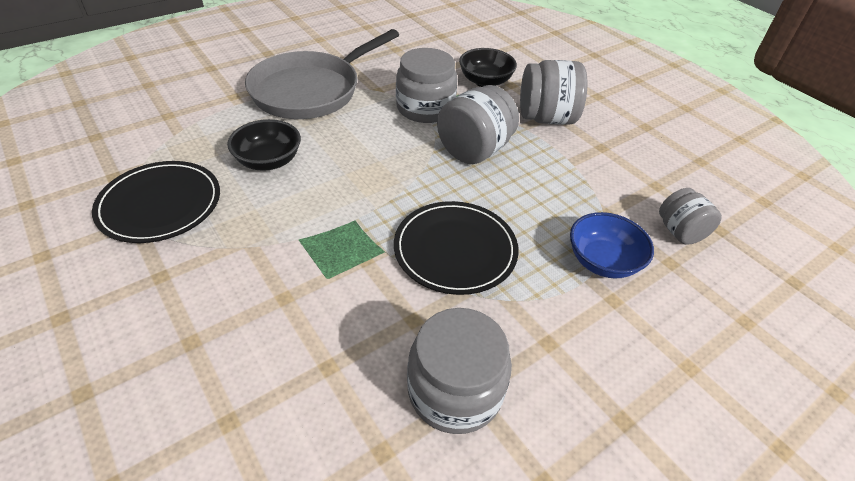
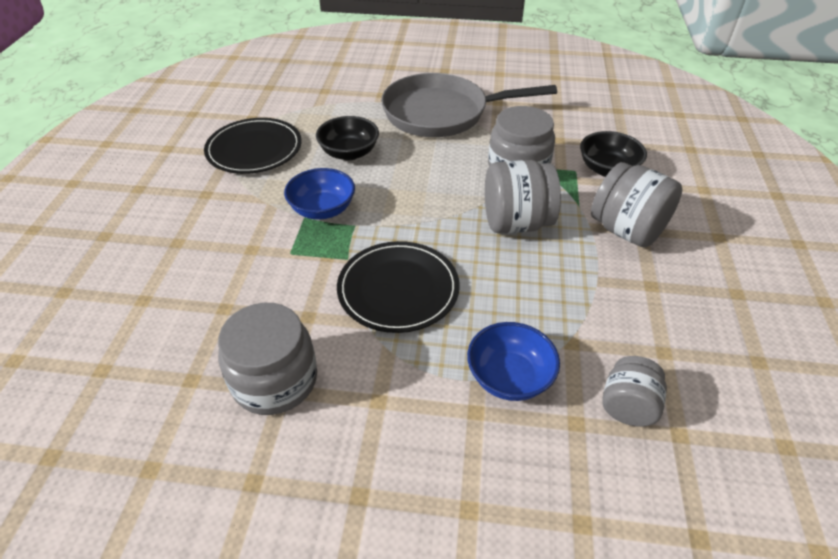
camera: 45 degrees right, 0 degrees up
none -> blue bowl [284,168,355,220]

